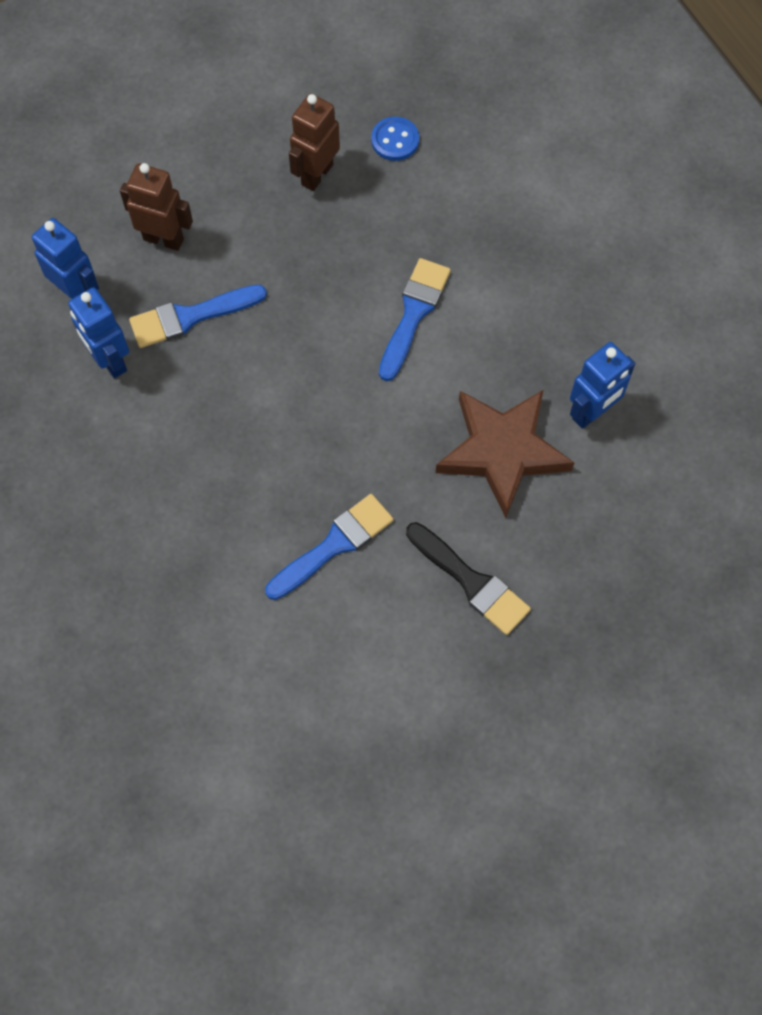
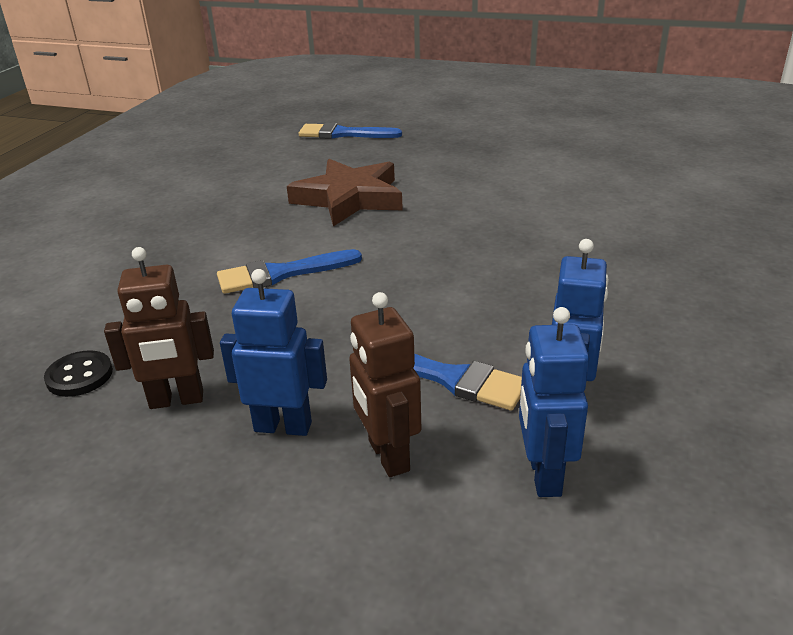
camera: 130 degrees left, 35 degrees down
blue brush [265,494,393,600] -> blue brush moved to [299,123,402,139]
blue button [371,117,419,161] -> black button [44,350,113,397]
black brush [406,522,531,635] -> none
blue robot [570,342,635,429] -> blue robot moved to [220,269,327,436]

